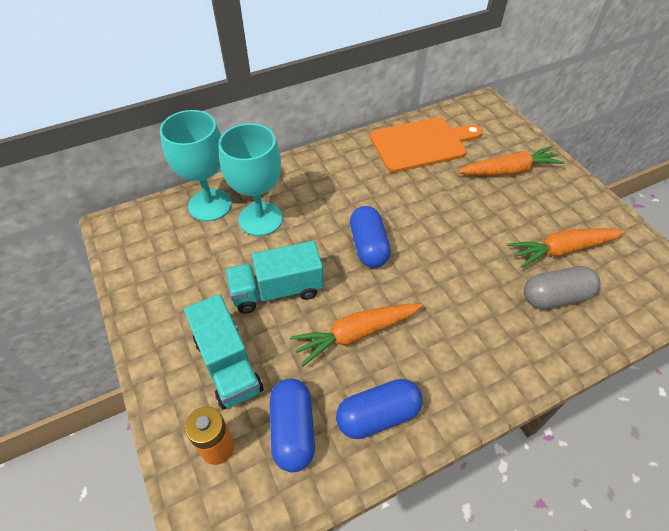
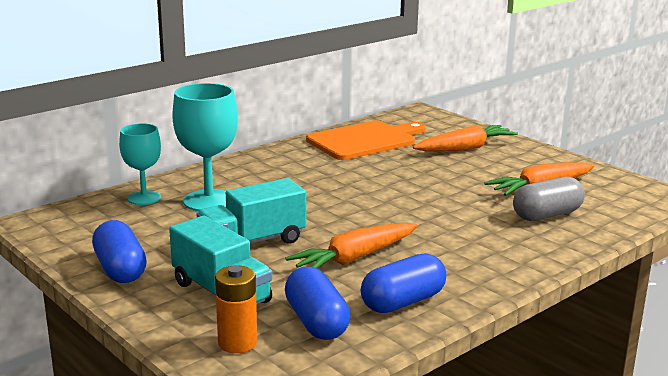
camera: 15 degrees left, 30 degrees down
turquoise goblet [160,110,232,221] -> turquoise goblet [119,123,161,205], size x0.64
blue capsule [350,206,391,268] -> blue capsule moved to [92,220,147,283]

